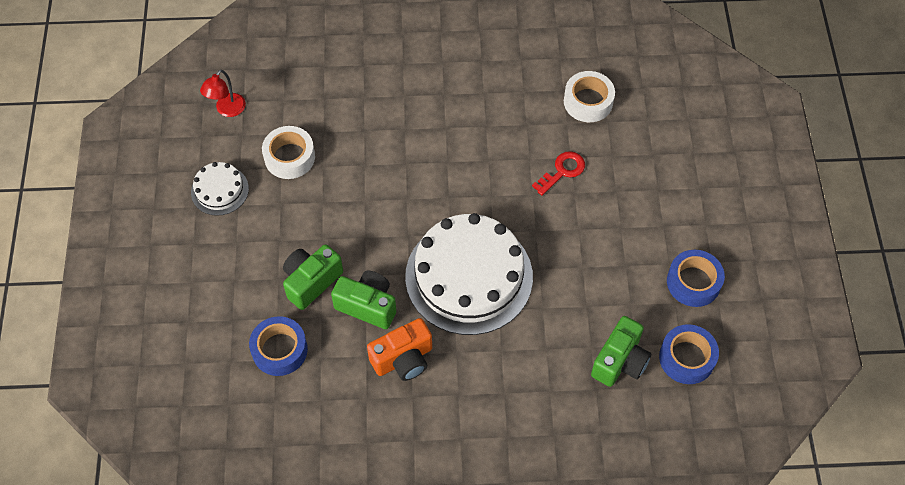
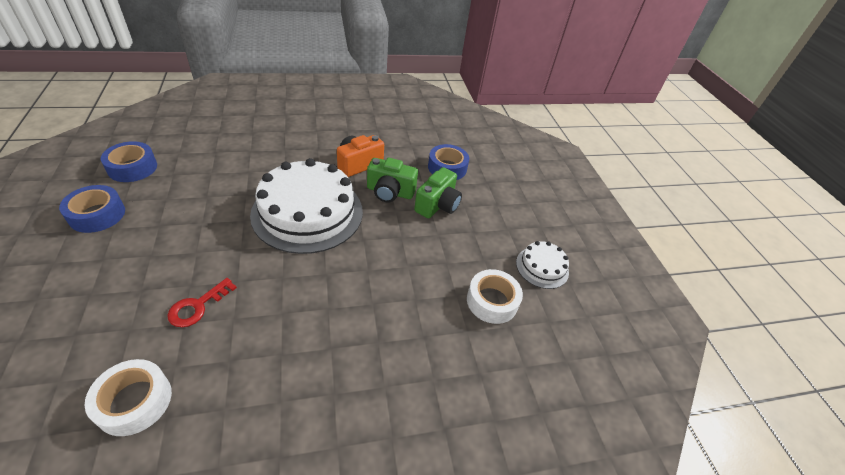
camera: 165 degrees right, 15 degrees down
red lamp [200,69,246,117] -> none
green camera [591,316,651,387] -> none

